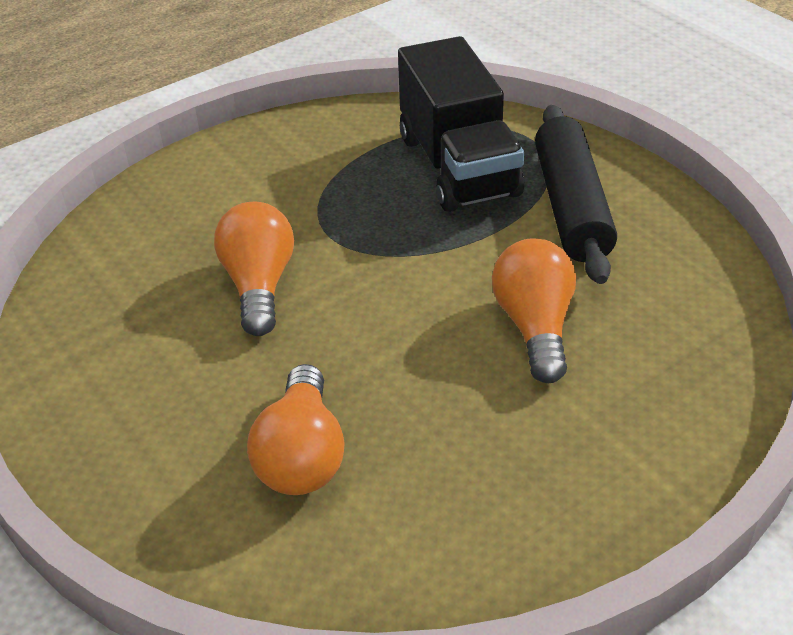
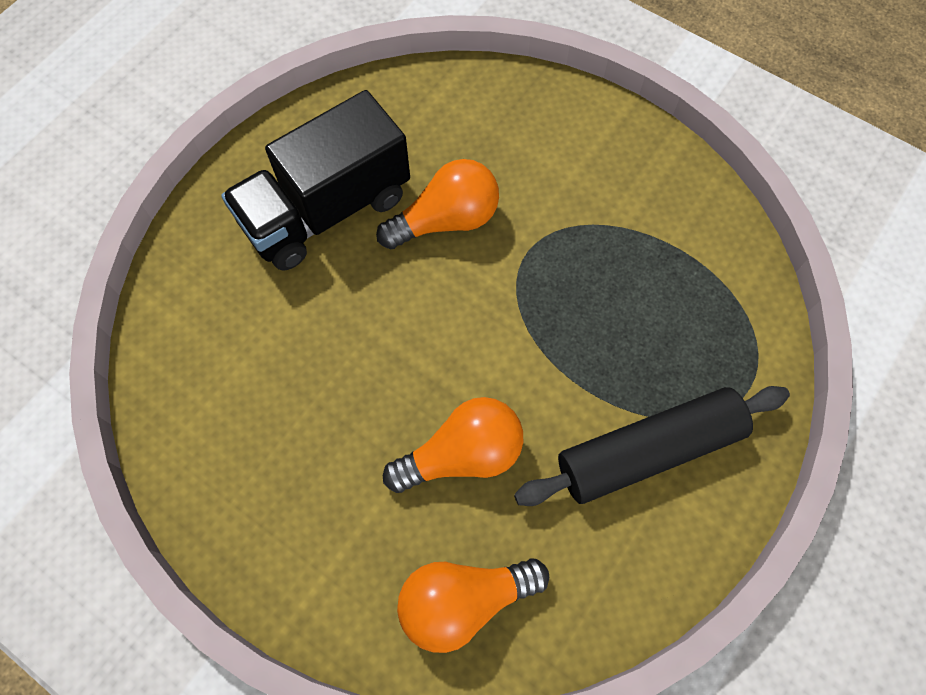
camera: 70 degrees right, 25 degrees up
orange light bulb [247,364,345,495] -> orange light bulb moved to [397,559,549,653]
black truck [398,36,524,212] -> black truck moved to [221,90,410,271]

